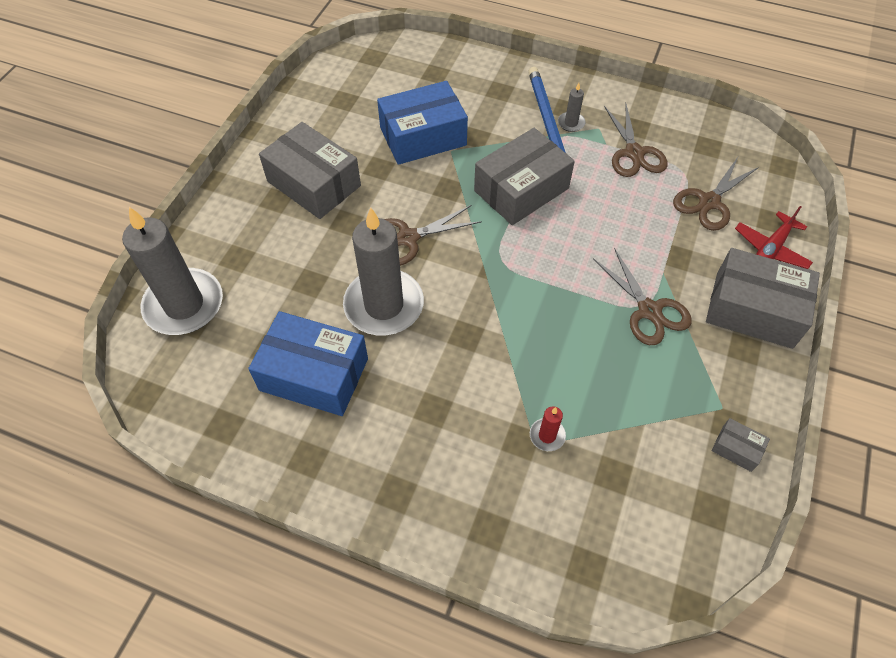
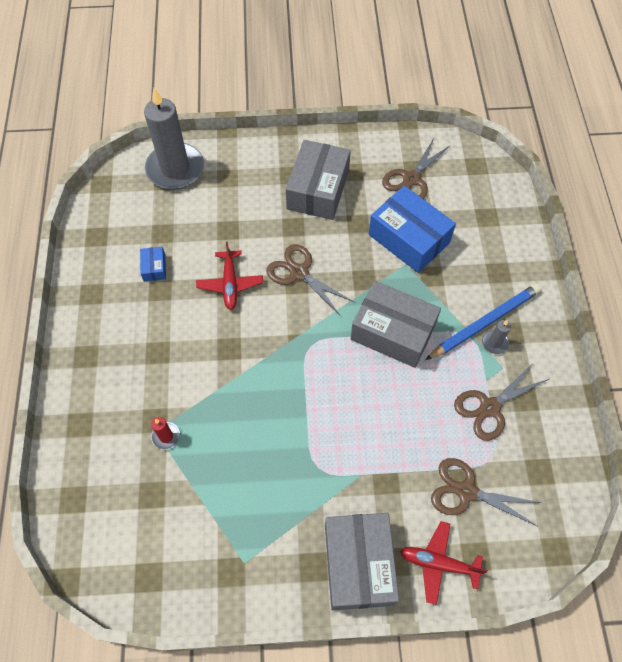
camera: 65 degrees right, 5 degrees up
blue box [248,311,368,416] -> blue box [140,247,166,282], size x0.44
grey candle [343,207,424,335] -> red plane [196,241,263,310]
brown scissors [593,248,692,345] -> brown scissors moved to [382,138,451,199]
grey box [712,418,770,472] -> none

